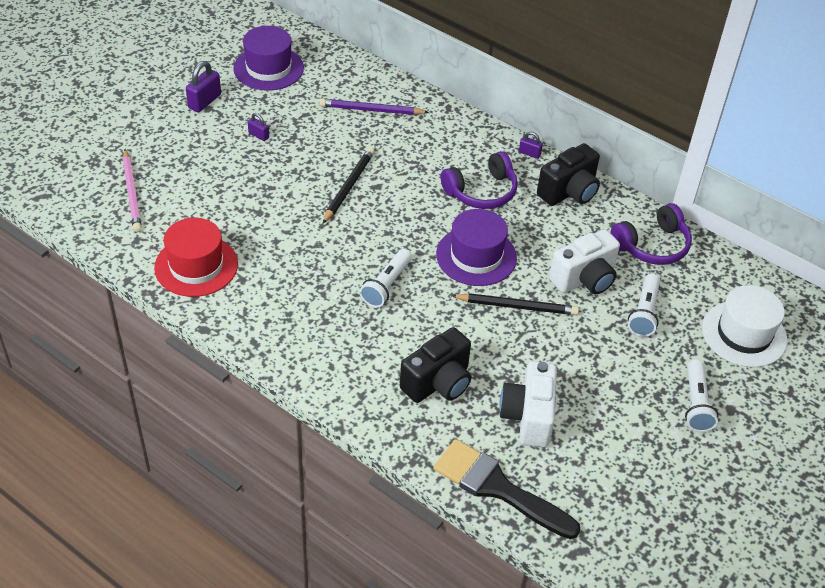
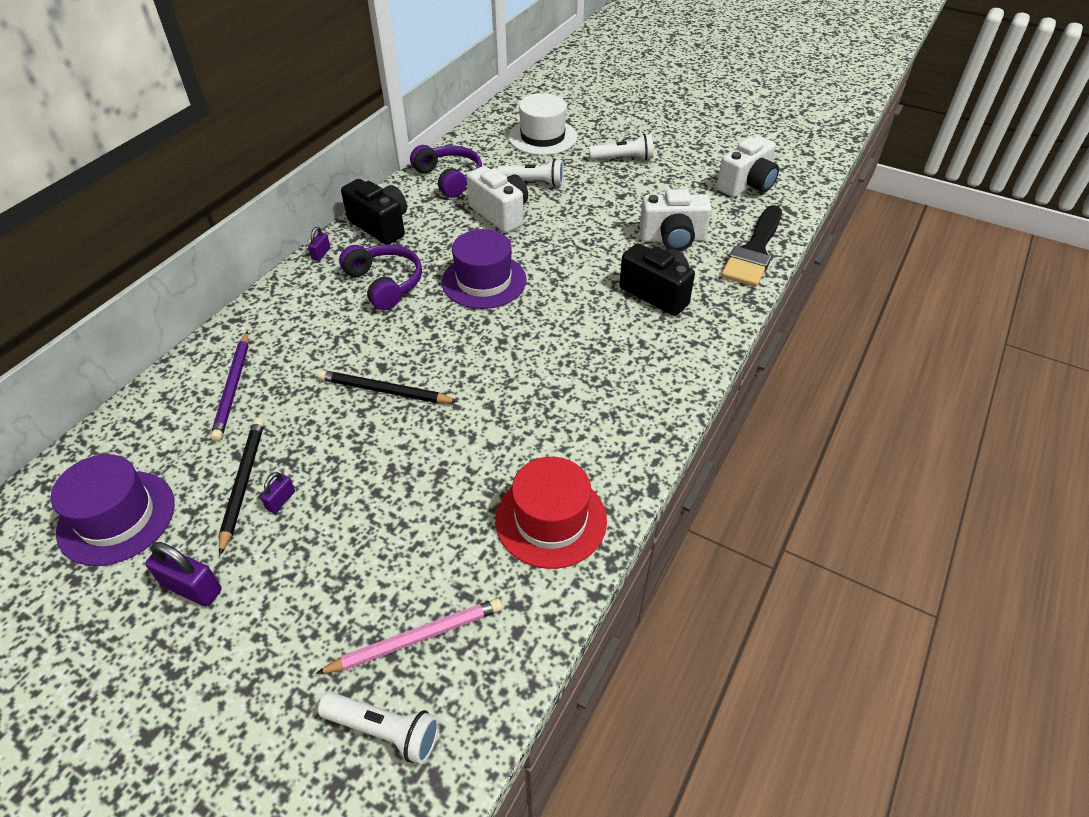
camera: 95 degrees left, 0 degrees up
white flashlight [360,249,412,308] -> white flashlight moved to [318,692,439,764]
black pencil [451,293,579,315] -> black pencil moved to [219,418,264,556]
none -> white camera [717,136,779,197]

